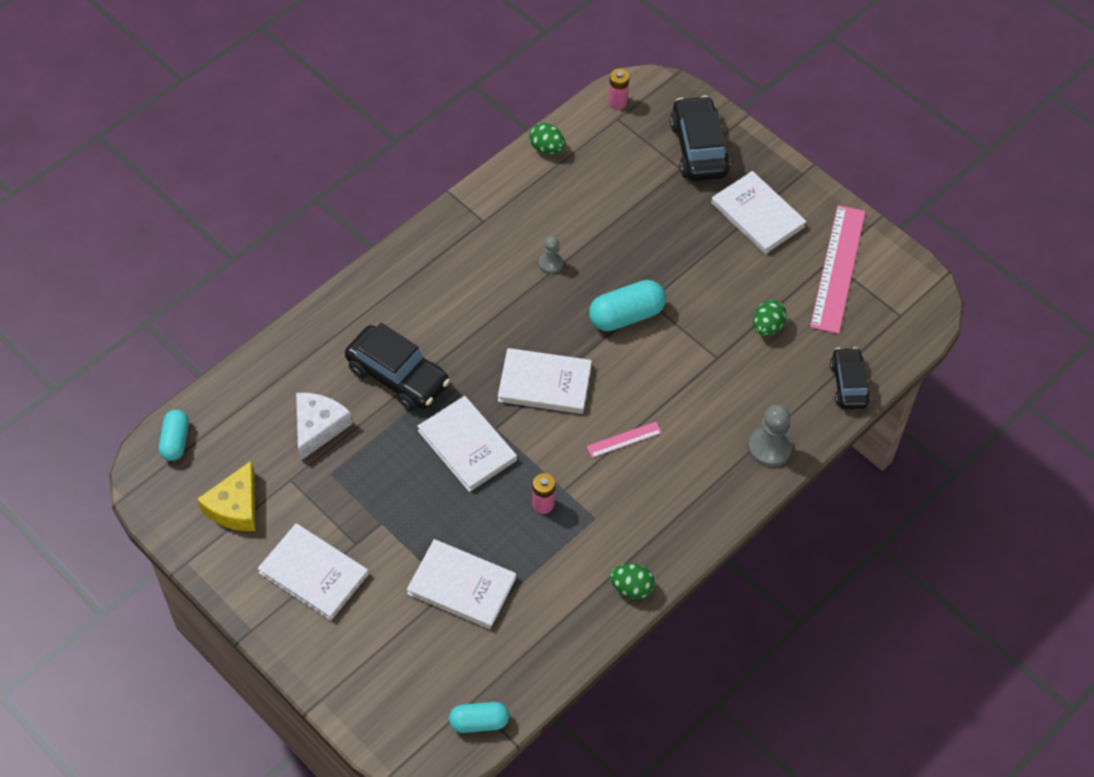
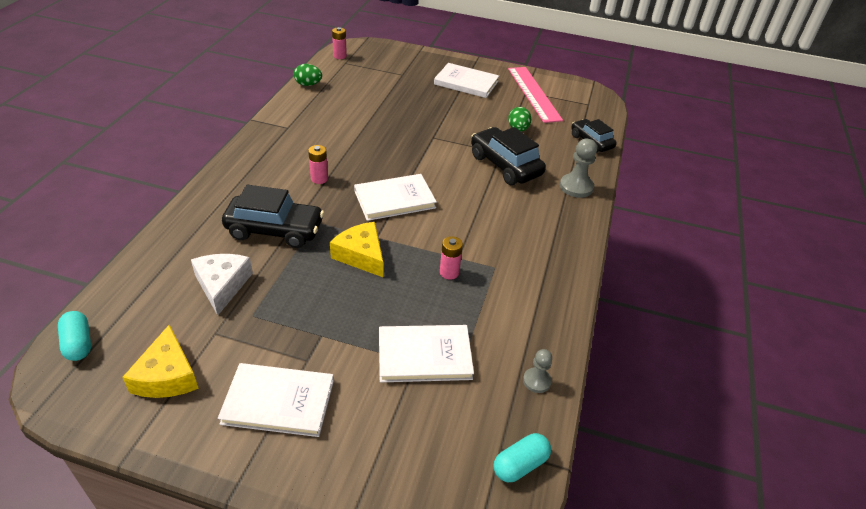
camera: 30 degrees left, 15 degrees down
white book [417,396,517,492] -> yellow cheese [330,222,383,277]
grey pawn [539,236,563,274] -> grey pawn moved to [523,349,552,393]
pink ruler [586,422,662,458] -> none
turquoise capsule [589,280,666,331] -> none
green egg [610,563,655,599] -> none
black car [670,96,730,181] -> black car moved to [471,127,546,185]
none -> pink battery [308,145,328,184]

